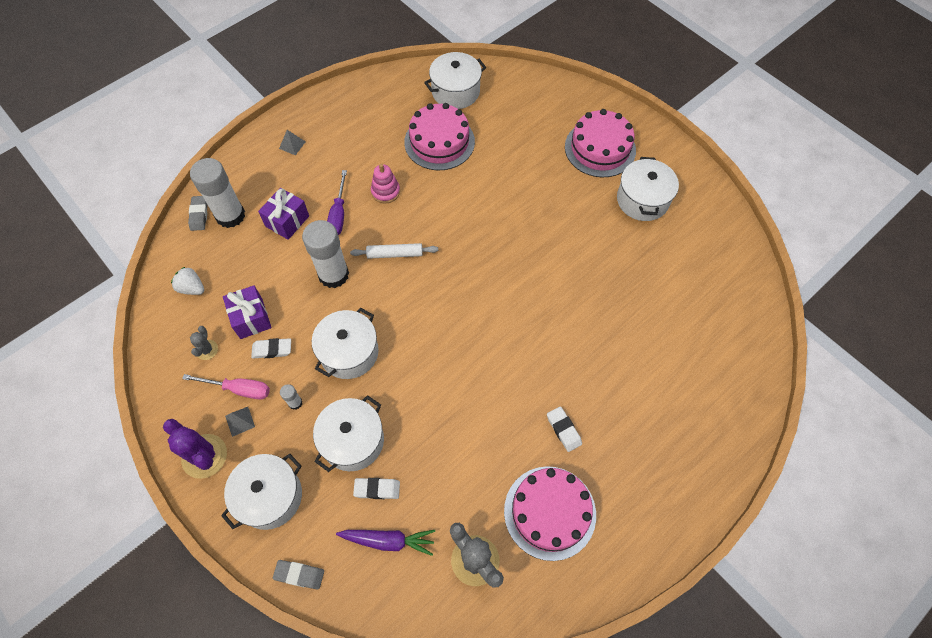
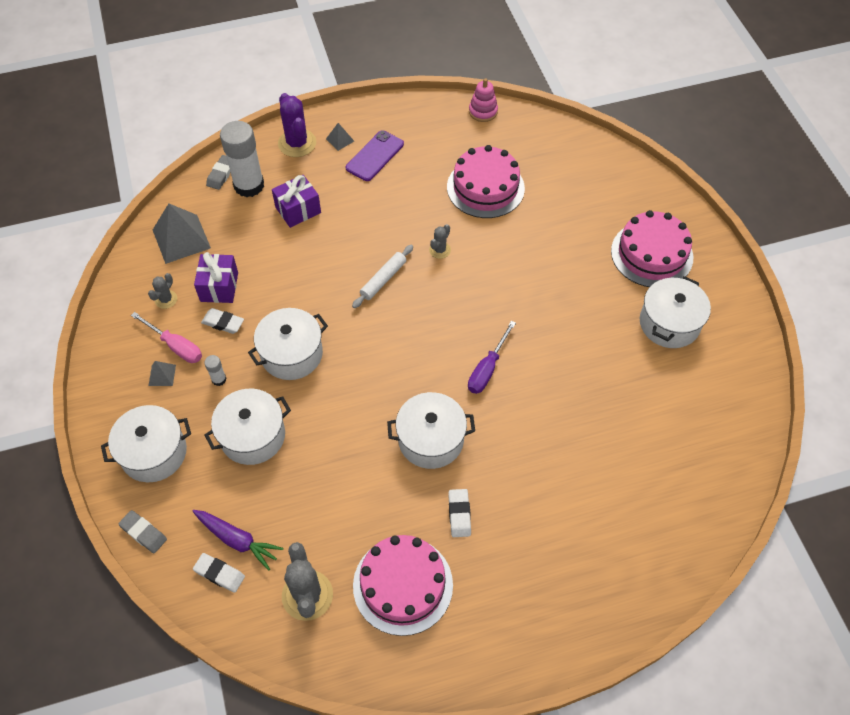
camera: 25 degrees right, 5 degrees down
purple cactus [163,419,227,479] -> purple cactus moved to [278,93,316,157]
white strawberry [171,267,204,295] -> grey pyramid [153,203,211,264]
white glue stick [302,220,349,288] -> none
purple screwdriver [327,170,347,235] -> purple screwdriver moved to [468,321,516,394]
white rolling pin [350,243,438,259] -> white rolling pin turned 75 degrees counterclockwise [352,245,413,308]
white eraser [353,478,400,499] -> white eraser moved to [193,553,245,593]
pink stacking toy [371,164,400,204] -> pink stacking toy moved to [469,78,498,122]
white pot [424,52,486,109] -> white pot moved to [387,392,475,469]
none -> purple phone [346,130,404,181]
none -> grey cactus [429,224,451,259]

